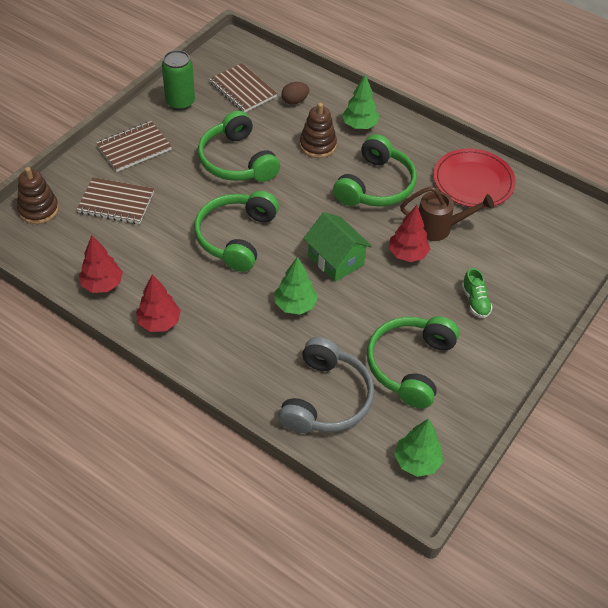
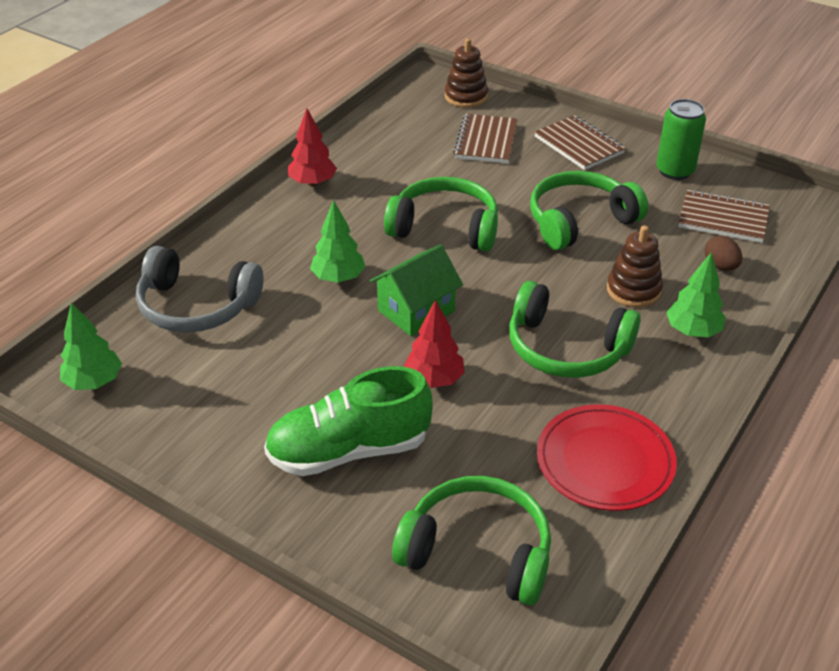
camera: 90 degrees right, 10 degrees down
red tree [79,235,123,293] -> none
brown notebook [209,63,277,112] -> brown notebook turned 60 degrees clockwise [678,189,770,243]
green headphones [367,316,460,409] -> green headphones moved to [392,476,551,605]
brown watering can [400,186,494,241] -> none
green shoe [462,268,493,318] -> green shoe [264,366,433,476], size x2.19

